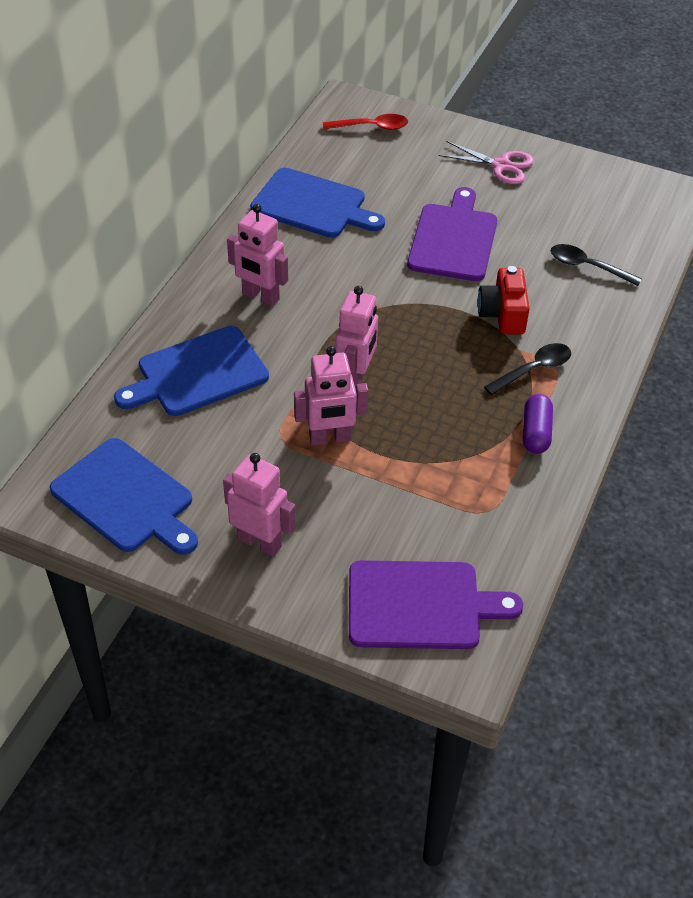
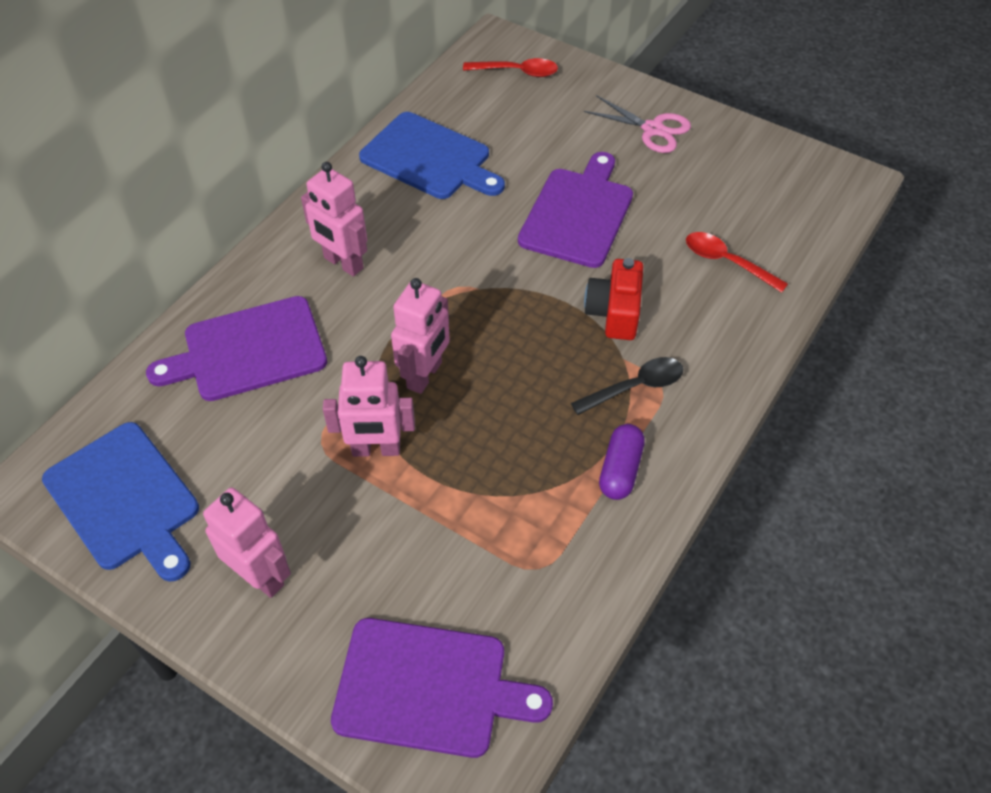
camera: 10 degrees right, 5 degrees up
blue cutting board [114,326,269,416] -> purple cutting board [146,296,327,401]
black spoon [551,244,642,286] -> red spoon [686,232,788,293]

